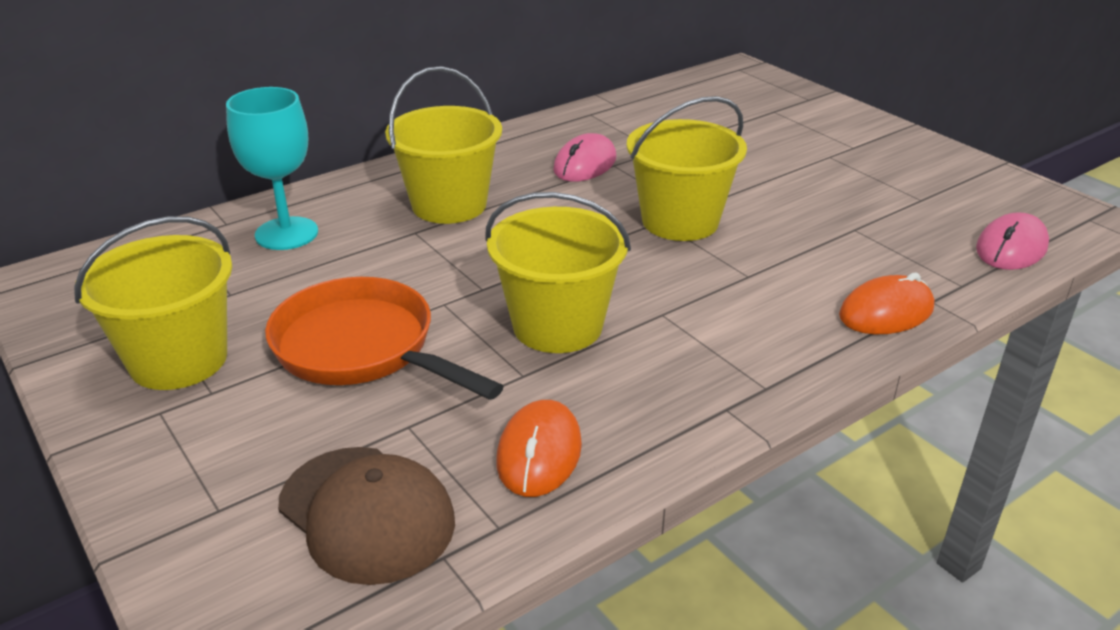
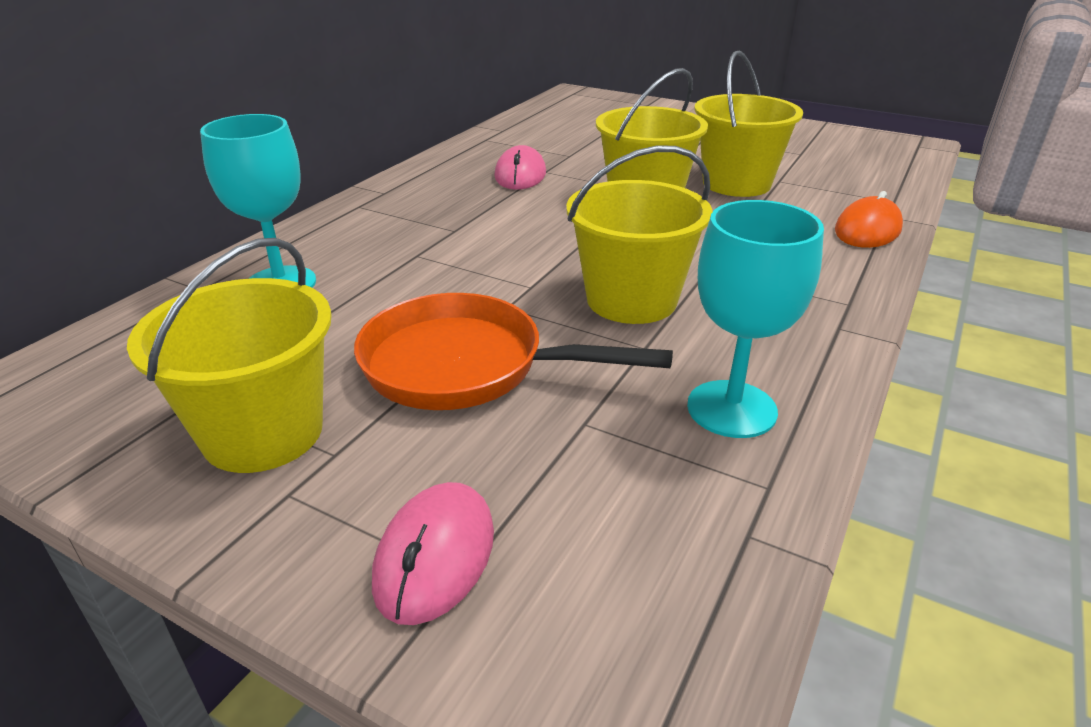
camera: 25 degrees left, 0 degrees up
brown cap [278,447,455,585] -> none
yellow bucket [385,66,502,224] -> yellow bucket moved to [695,50,803,197]
orange mouse [496,400,582,497] -> turquoise goblet [687,200,824,438]
pink mouse [976,212,1049,270] -> pink mouse moved to [372,482,494,625]

